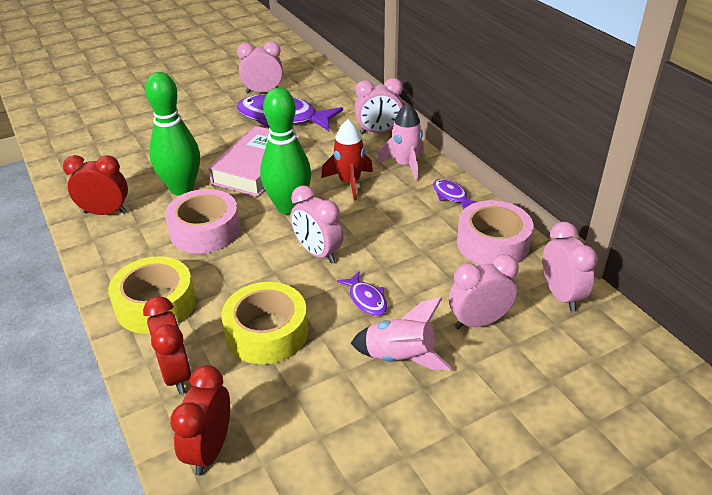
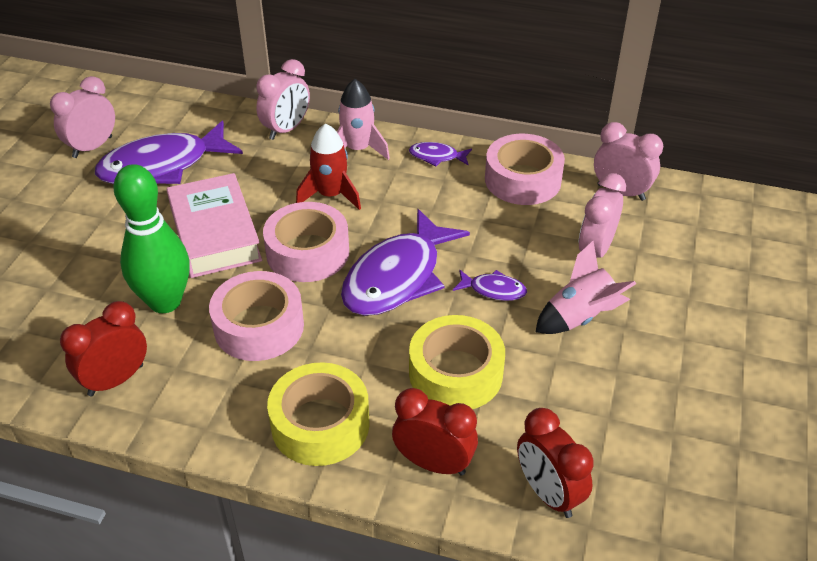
camera: 45 degrees left, 5 degrees up
green bowling pin [260,88,311,214] -> pink tape [263,202,349,282]
pink clock [291,185,344,263] -> purple fish [341,209,470,316]

